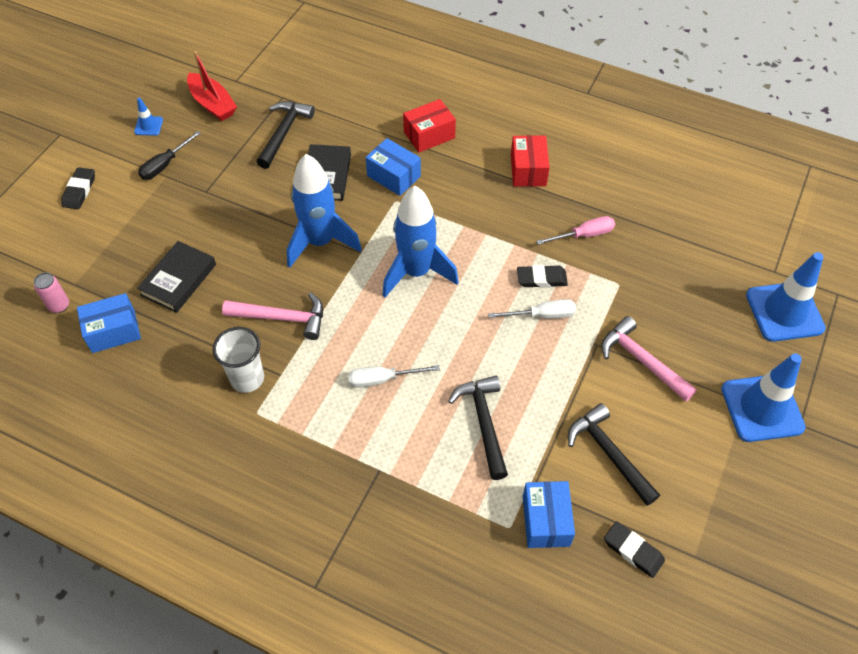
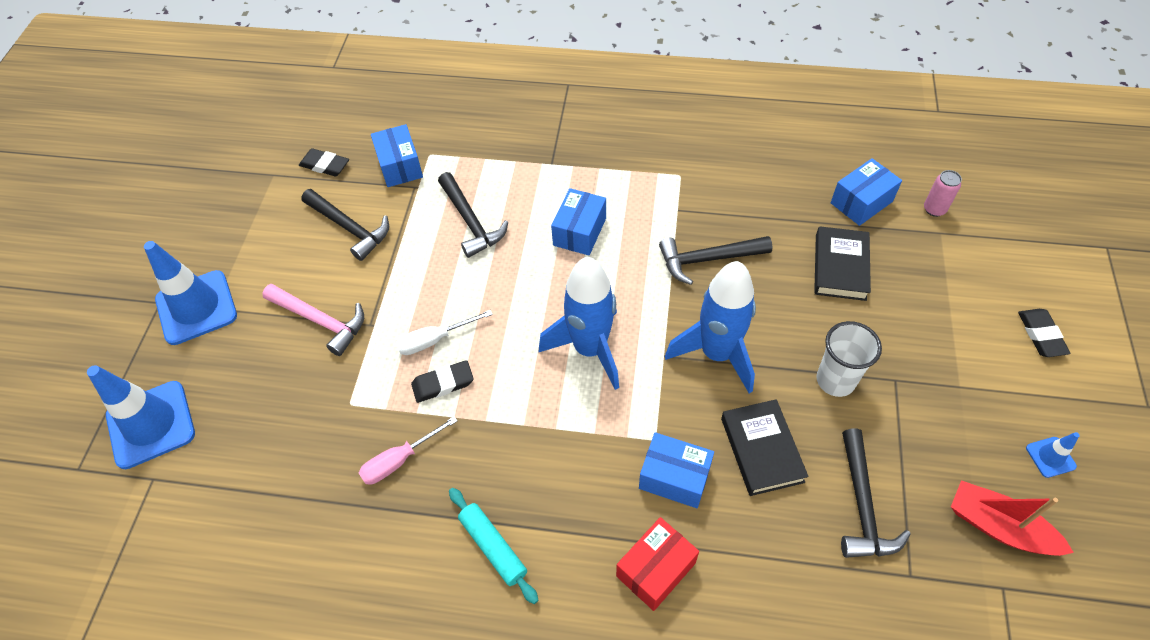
camera: 165 degrees right, 0 degrees up
black screwdriver [138,131,201,180] -> none
white cup [213,327,264,393] -> white cup moved to [816,321,882,397]
pink hammer [222,292,323,340] -> black hammer [659,236,773,285]
white screwdriver [348,365,440,388] -> blue box [551,188,606,255]
red box [511,135,550,187] -> turquoise rolling pin [449,488,539,604]

